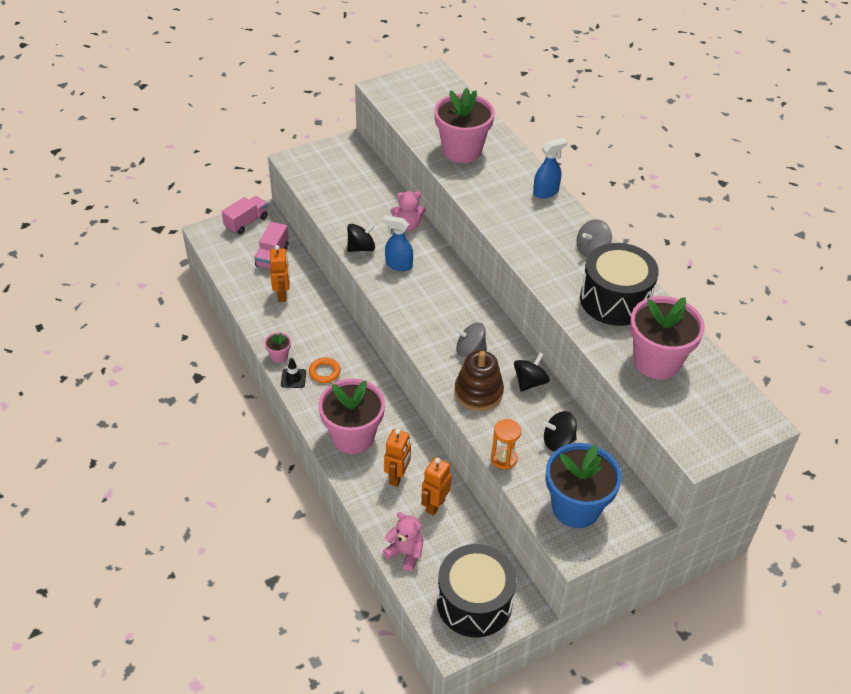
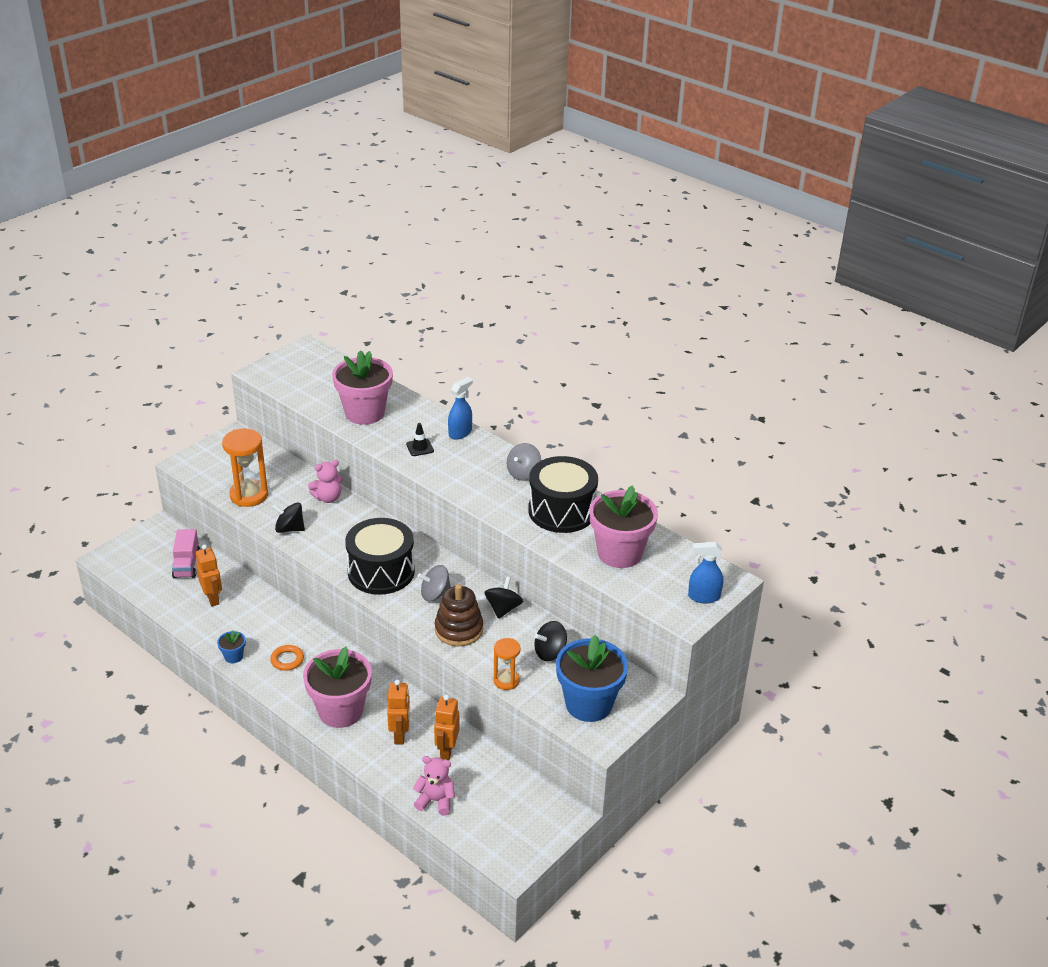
camera: 20 degrees left, 10 degrees down
pink truck [222,196,268,235] -> none
pink flower pot [264,332,291,363] -> blue flower pot [217,630,246,663]
black traffic cone [281,358,306,388] -> black traffic cone moved to [406,423,434,456]
black spinning top [347,223,376,252] -> black spinning top turned 120 degrees counterclockwise [272,502,305,533]
blue spray bottle [383,215,413,271] -> blue spray bottle moved to [688,542,723,603]
black drum [437,544,517,638] -> black drum moved to [345,518,415,595]
none -> orange hourglass [222,429,268,507]

